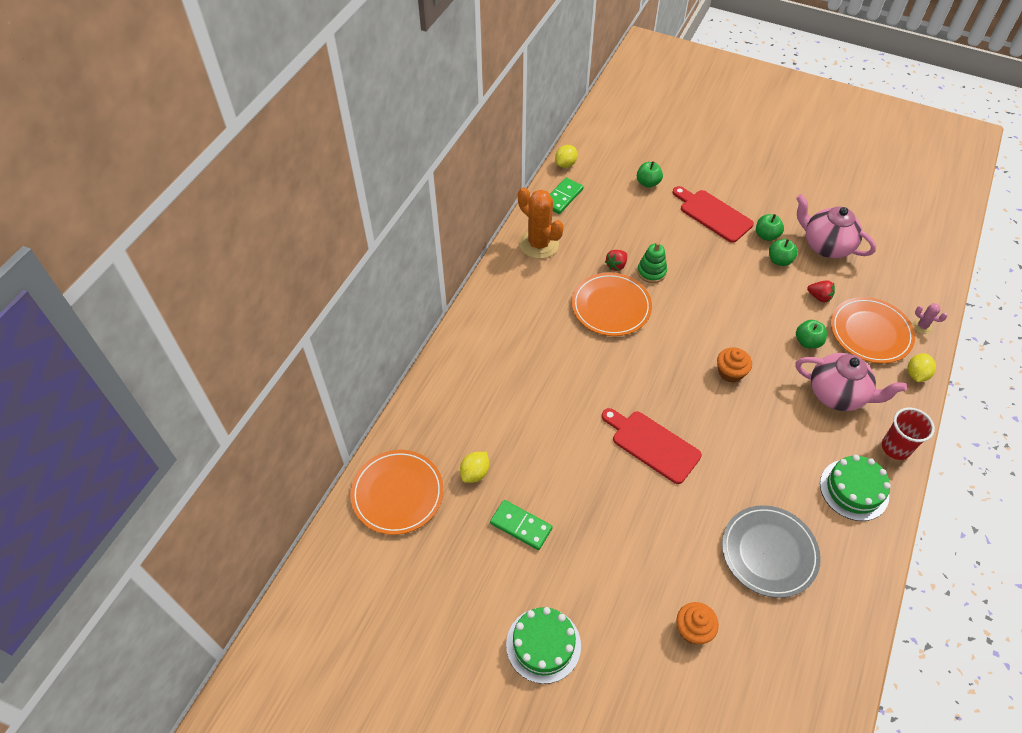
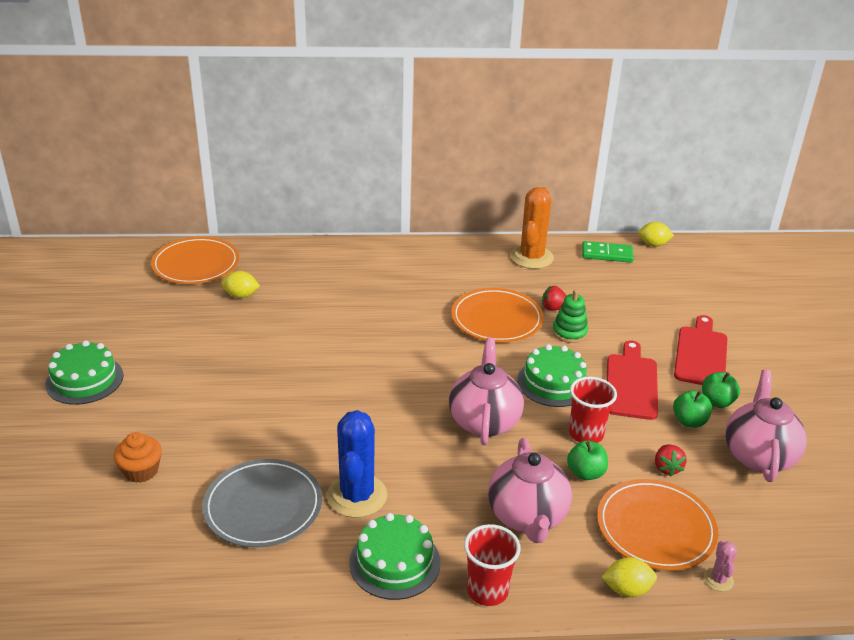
camera: 60 degrees right, 20 degrees down
green domino [490,500,553,550] -> none
red cutting board [602,408,702,484] -> red cutting board moved to [606,340,658,420]
green apple [637,161,663,188] -> none
orange cupcake [717,347,752,382] -> pink teapot [449,338,524,445]
none -> blue cactus [327,410,387,518]
none -> green cake [517,344,588,407]
none -> red cup [569,377,617,443]

